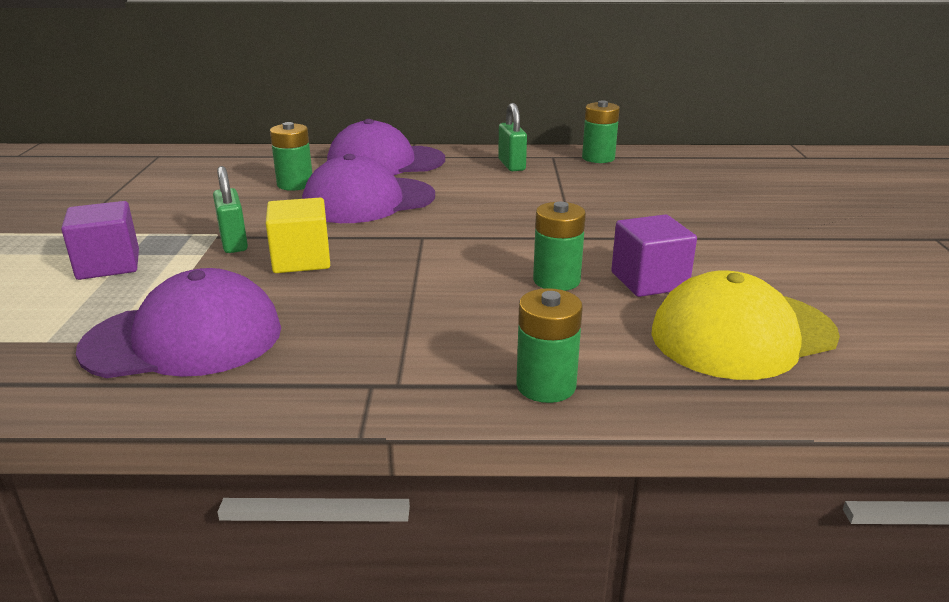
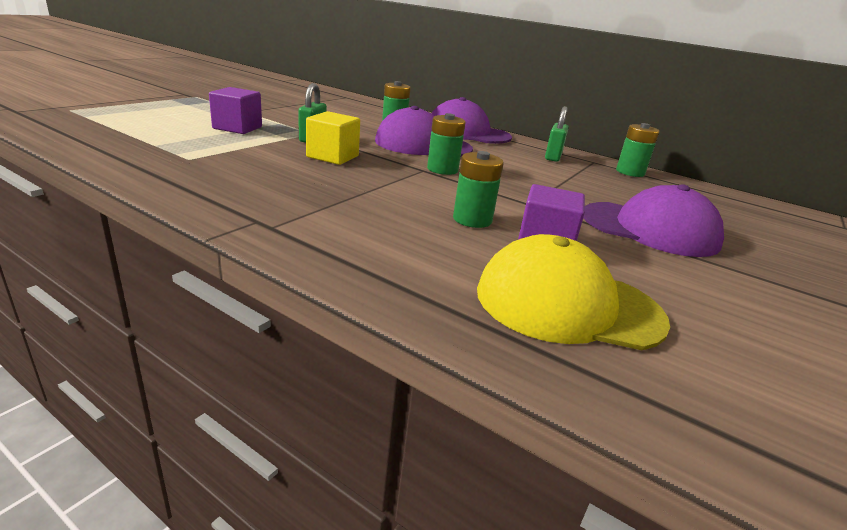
camera: 30 degrees right, 0 degrees up
purple cap [76,268,281,378] -> purple cap moved to [584,184,724,257]
green battery [516,288,583,403] -> green battery moved to [427,113,466,175]

